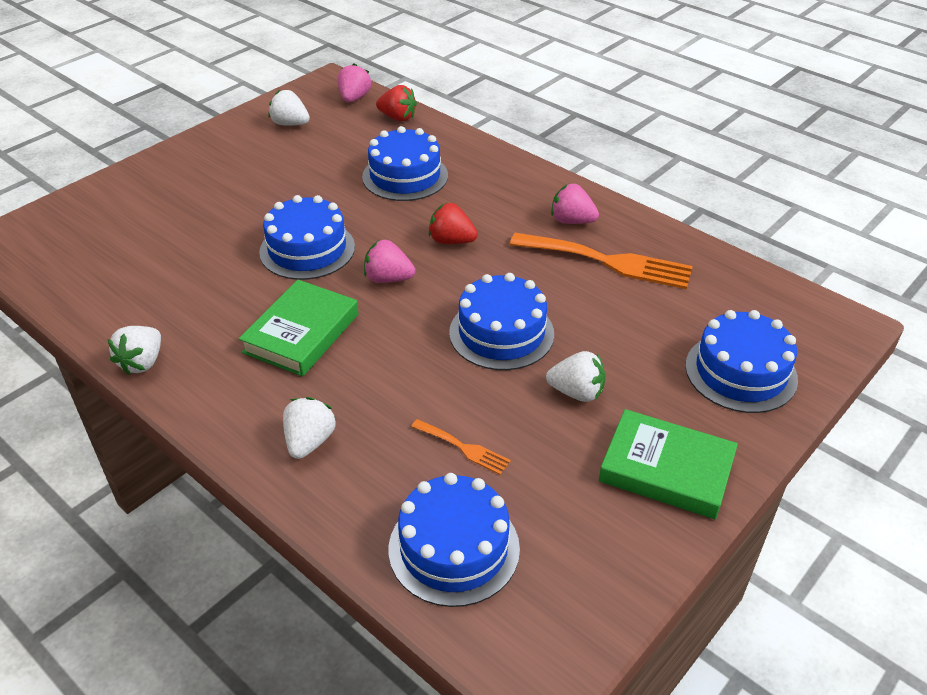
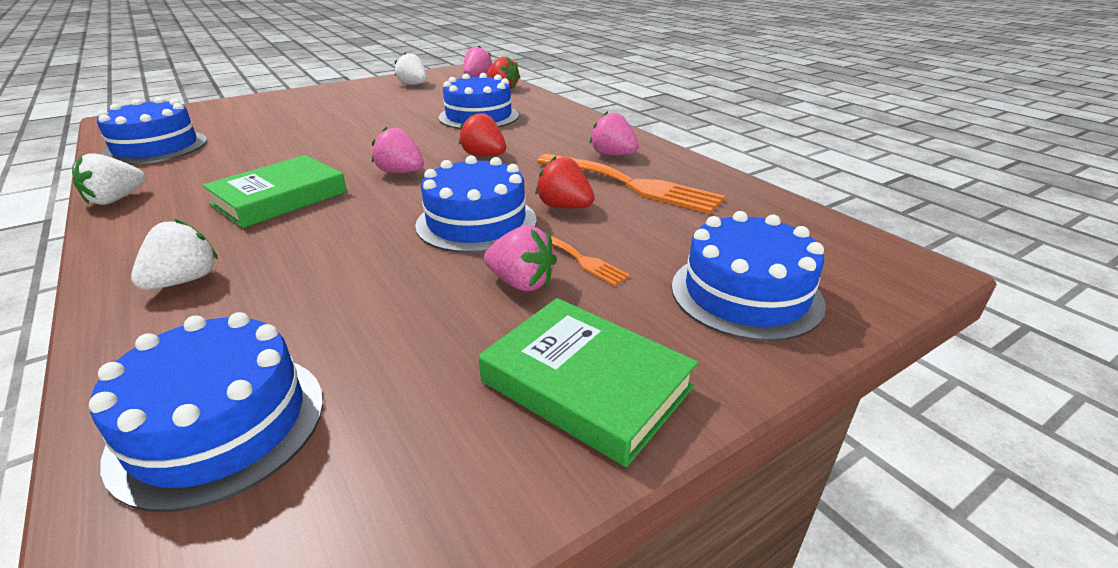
camera: 15 degrees right, 10 degrees down
blue cake [259,195,355,280] -> blue cake moved to [97,97,207,165]
orange fork [411,419,511,475] -> orange fork moved to [545,233,630,286]
white strawberry [546,351,605,402] -> pink strawberry [484,226,557,291]
none -> red strawberry [535,156,595,208]

